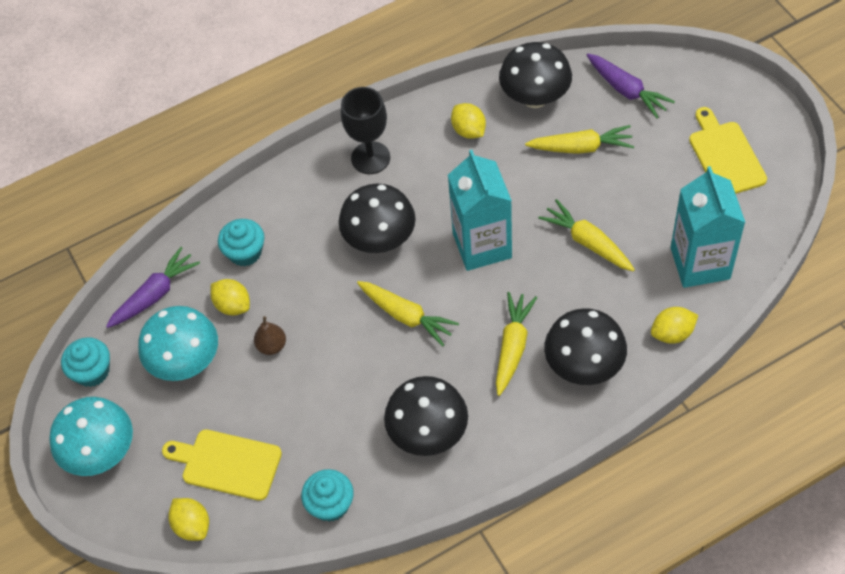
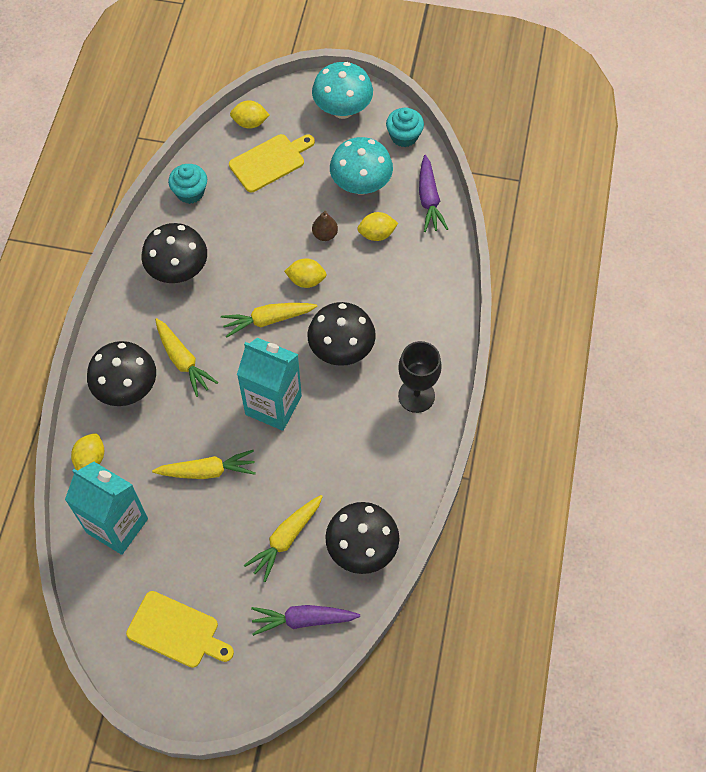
camera: 125 degrees right, 5 degrees up
turquoise cupcake [218,219,264,266] -> none
yellow lemon [451,103,486,139] -> yellow lemon moved to [284,258,327,288]

